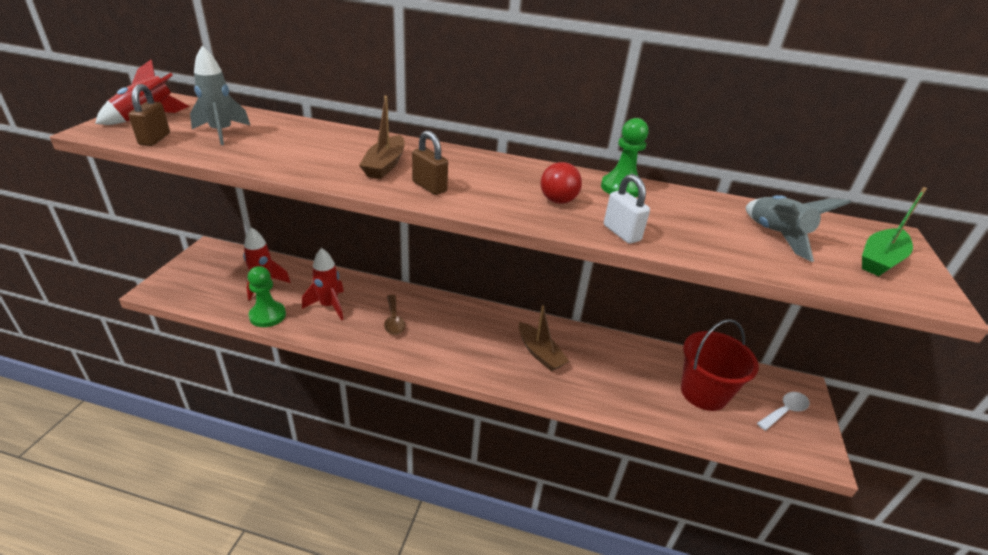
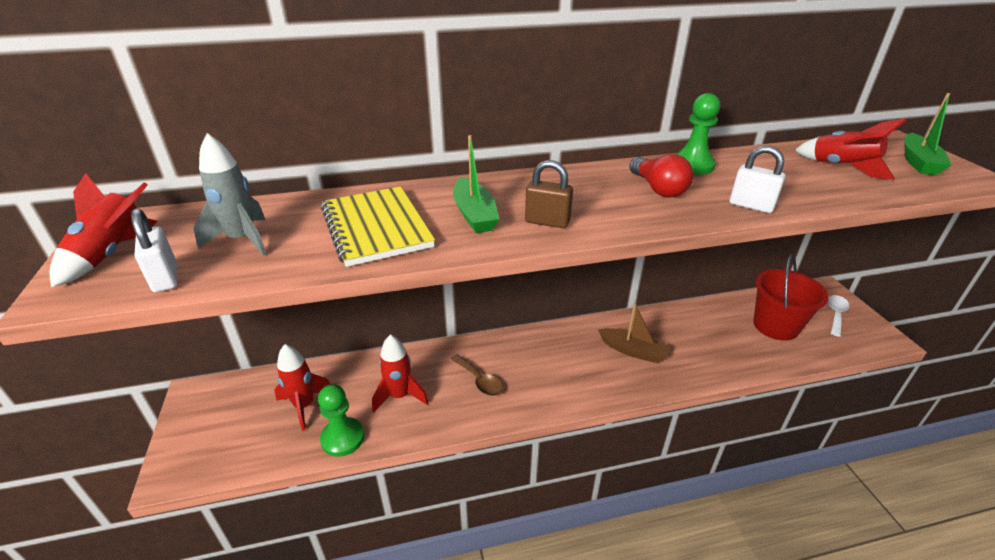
camera: 25 degrees left, 0 degrees up
brown padlock [128,84,170,146] -> white padlock [131,208,177,292]
brown boat [359,96,405,179] -> green boat [453,135,500,233]
grey rocket [746,195,851,262] -> red rocket [795,118,906,180]
none -> yellow notebook [321,186,435,267]

